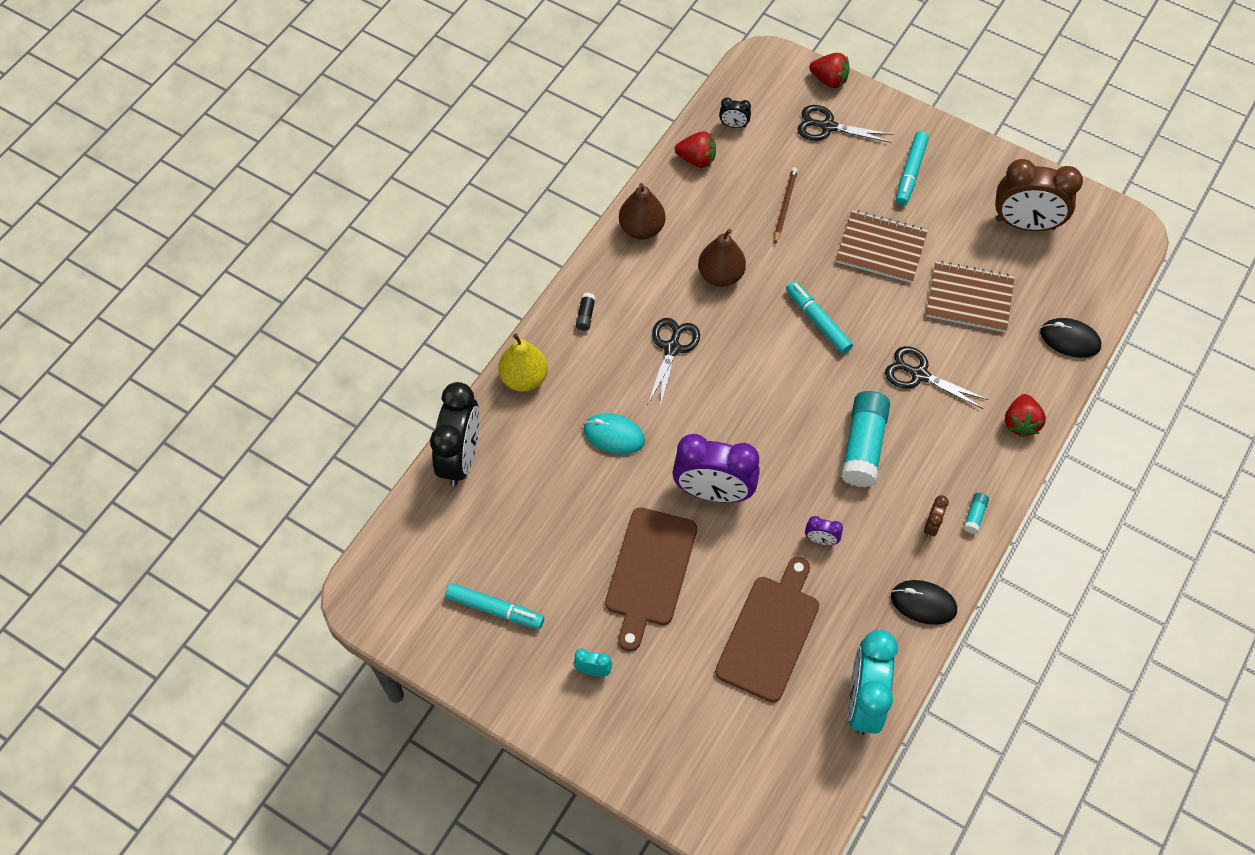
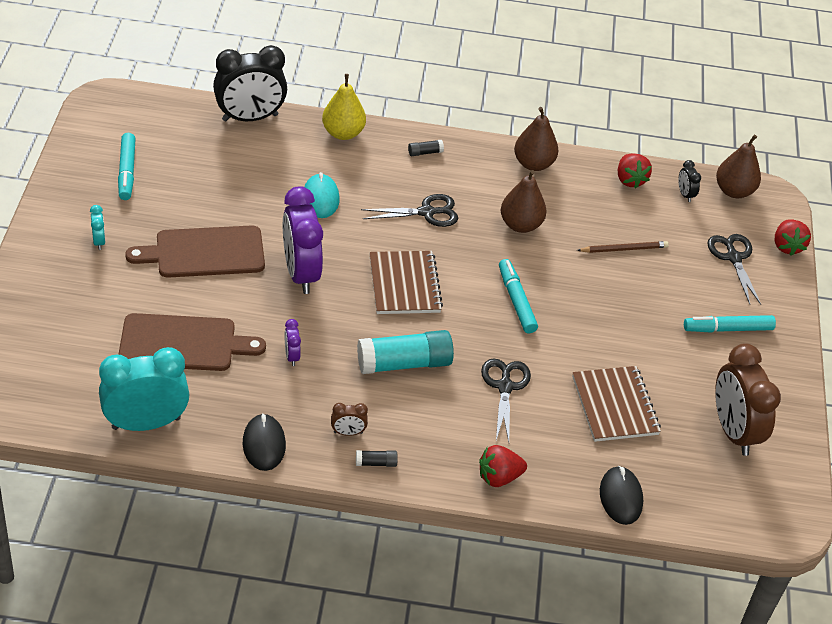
camera: 60 degrees right, 15 degrees down
turquoise marker [786,281,853,354] -> turquoise marker turned 45 degrees counterclockwise [499,259,538,333]
brown notebook [836,210,928,283] -> brown notebook moved to [369,251,443,314]
turquoise glue stick [963,493,989,534] -> black glue stick [356,450,398,467]
none -> brown pear [716,135,761,198]

